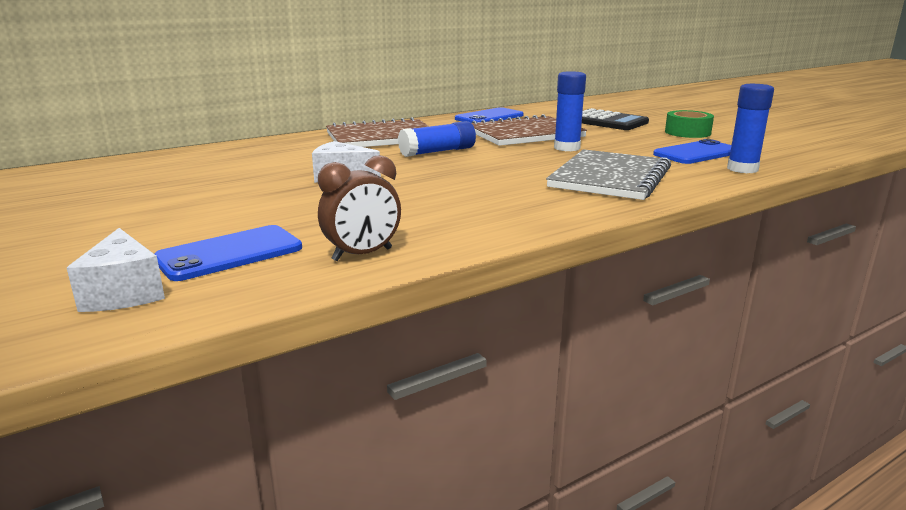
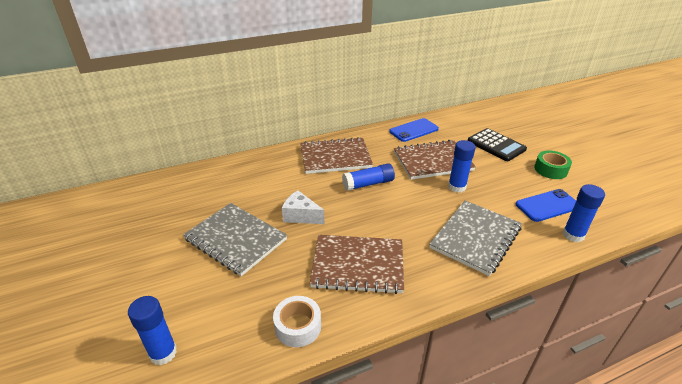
camera: 10 degrees right, 15 degrees up
white cheese [67,228,165,312] -> blue glue stick [128,296,177,365]
blue phone [154,225,302,281] -> none
brown clock [318,155,401,261] -> white tape [273,296,321,347]
none -> grey notebook [183,203,287,276]
none -> brown notebook [310,235,404,294]

